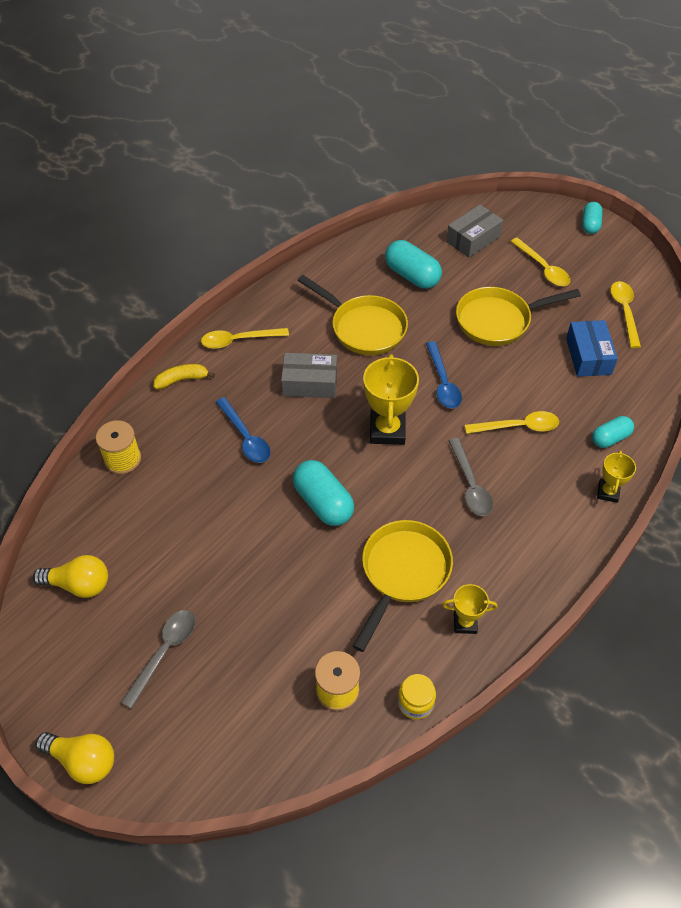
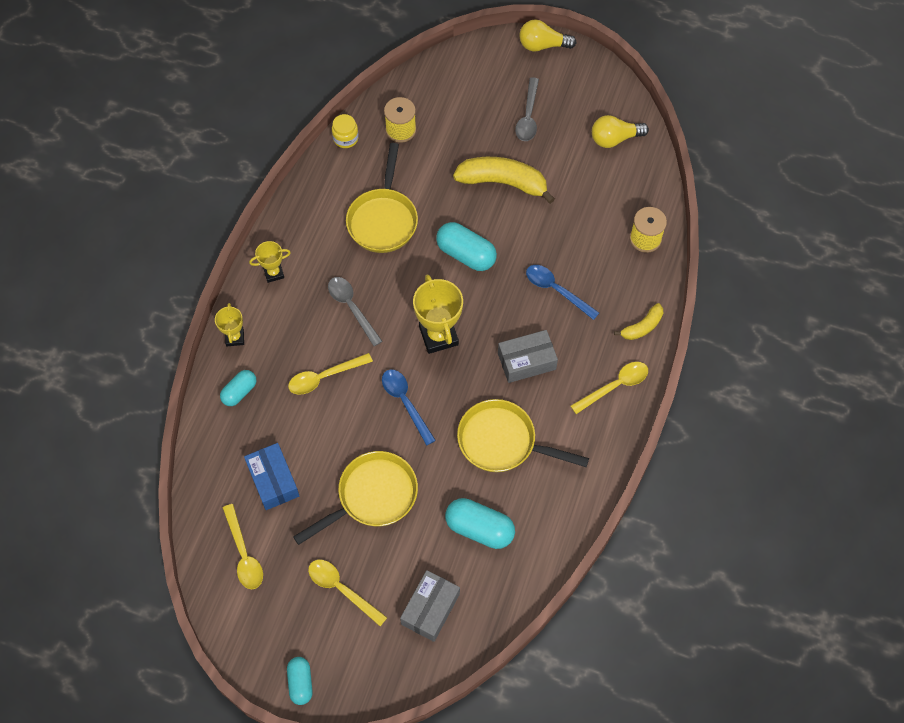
camera: 160 degrees right, 10 degrees up
yellow trophy [442,584,497,634] -> yellow trophy moved to [249,241,291,283]
none -> yellow banana [453,157,555,204]

